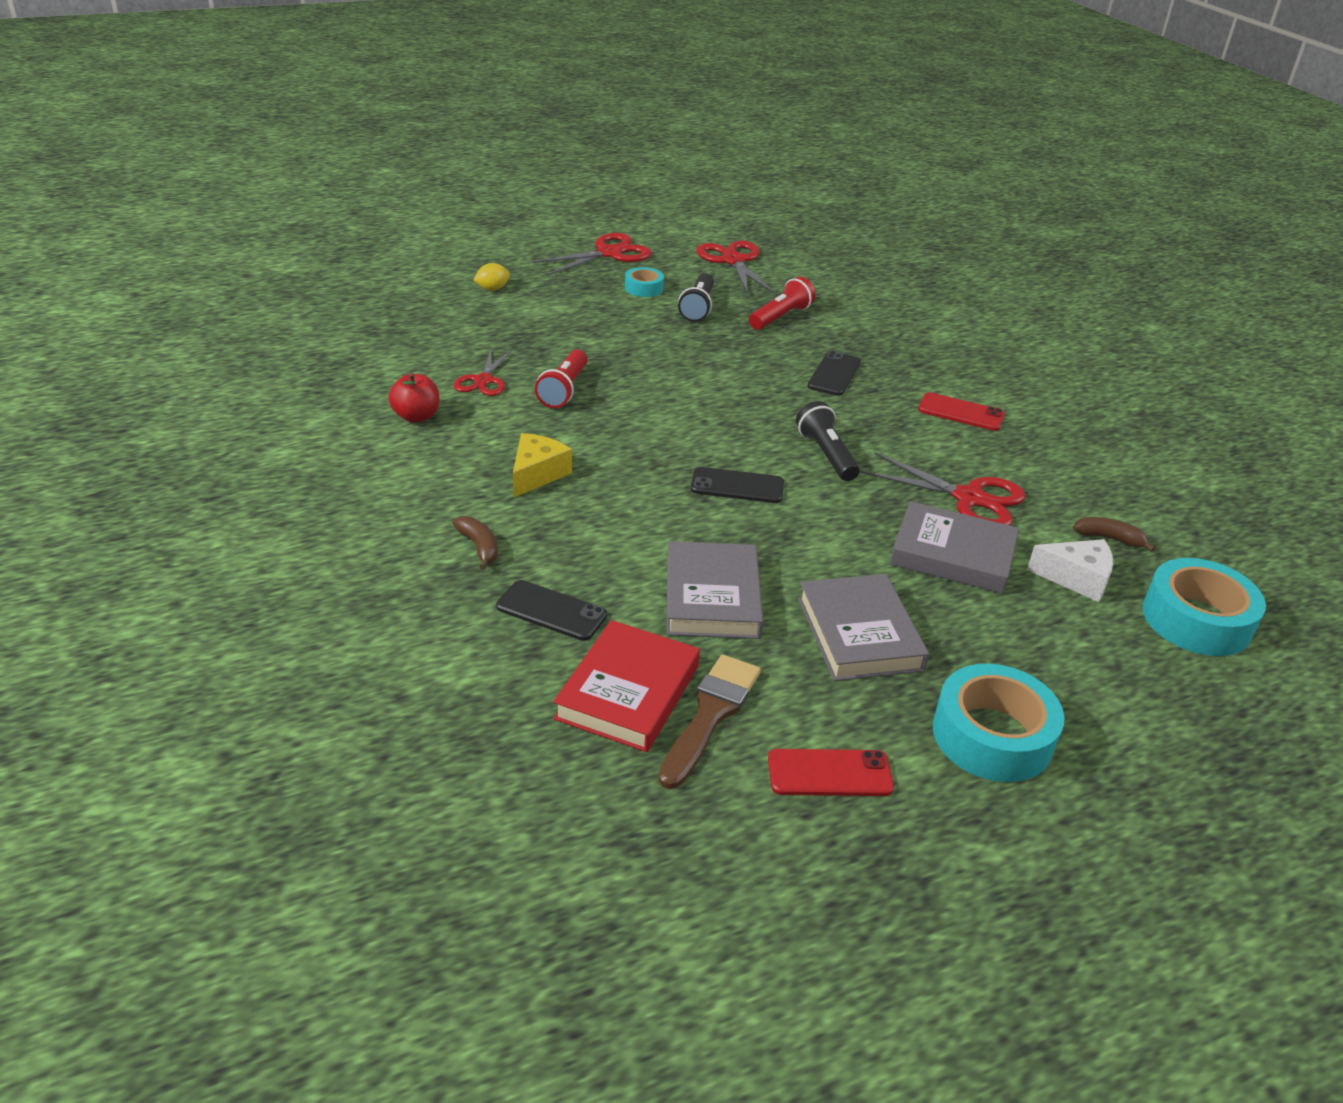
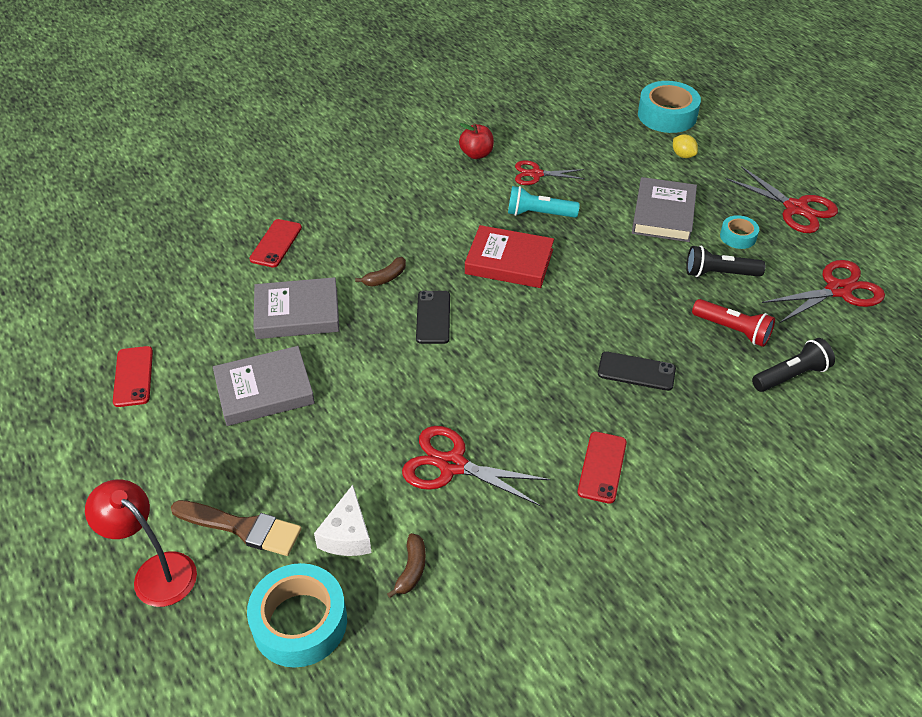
camera: 85 degrees right, 10 degrees up
brown banana [453,516,498,570] -> brown banana moved to [355,257,406,286]
black phone [496,580,607,641] -> red phone [249,219,302,268]
yellow cheese [513,433,572,497] -> none
red flashlight [535,350,587,408] -> turquoise flashlight [508,186,580,218]
red book [553,620,700,752] -> red book moved to [465,225,554,288]
brown brush [658,654,761,789] -> brown brush moved to [171,500,301,556]
black flashlight [796,401,860,481] -> black flashlight moved to [752,338,835,392]
red scissors [861,452,1026,526] -> red scissors turned 90 degrees clockwise [402,426,551,506]
grey book [890,501,1019,594] -> grey book moved to [632,177,697,242]
turquoise tape [933,664,1064,782] -> turquoise tape moved to [638,81,701,133]
none -> red lamp [85,479,197,607]

